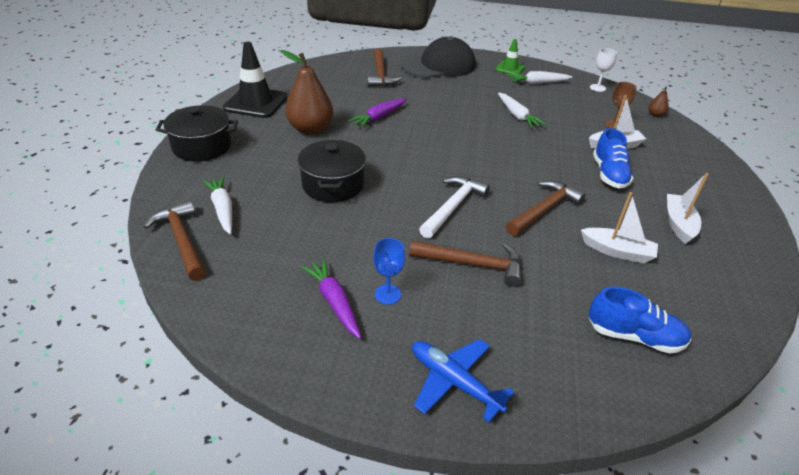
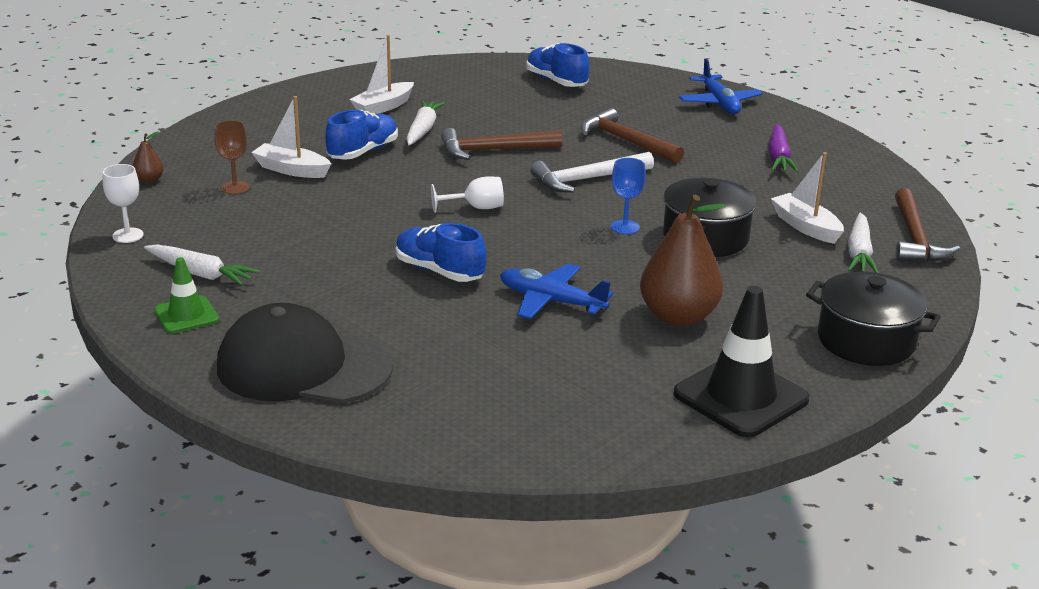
camera: 145 degrees left, 10 degrees down
purple carrot [349,98,406,128] -> blue plane [500,264,614,319]
brown hammer [368,49,402,87] -> none
blue goblet [373,238,405,304] -> blue goblet moved to [611,158,646,234]
white carrot [498,93,546,128] -> white carrot moved to [406,100,445,145]
white boat [581,192,658,263] -> white boat moved to [771,152,844,244]
none -> blue shoe [396,223,486,282]
none -> white goblet [431,177,504,213]

